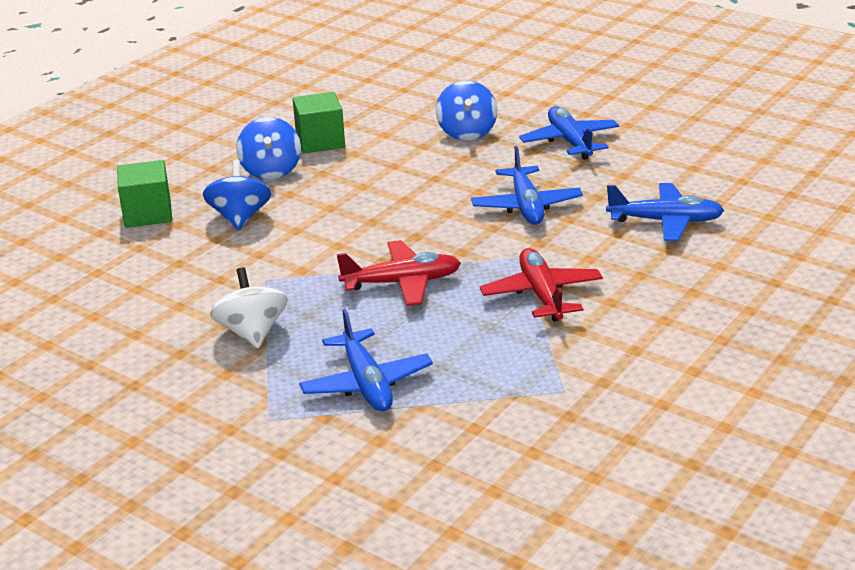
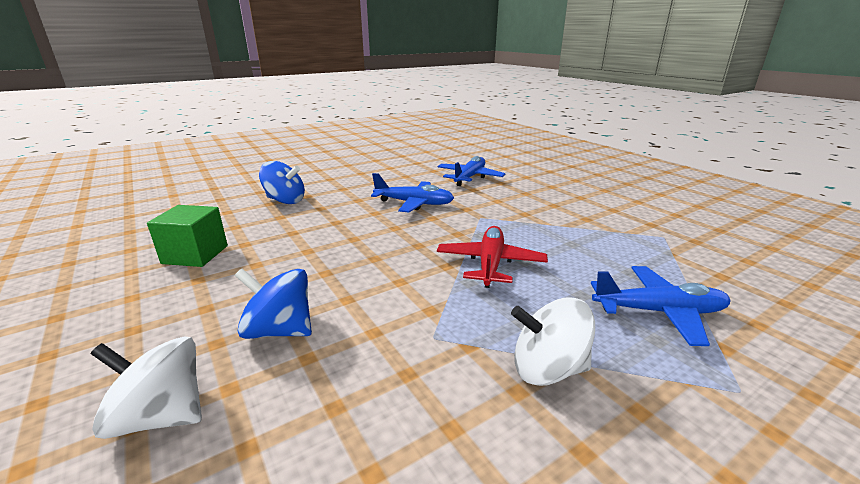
camera: 70 degrees left, 5 degrees down
green cube [117,160,172,228] -> white spinning top [91,336,202,439]
blue spinning top [236,117,301,180] -> none
red plane [480,248,603,322] -> none
blue plane [519,106,619,160] -> none

